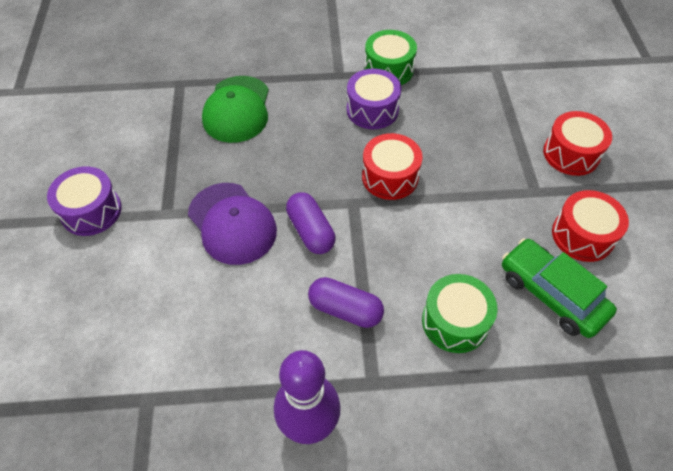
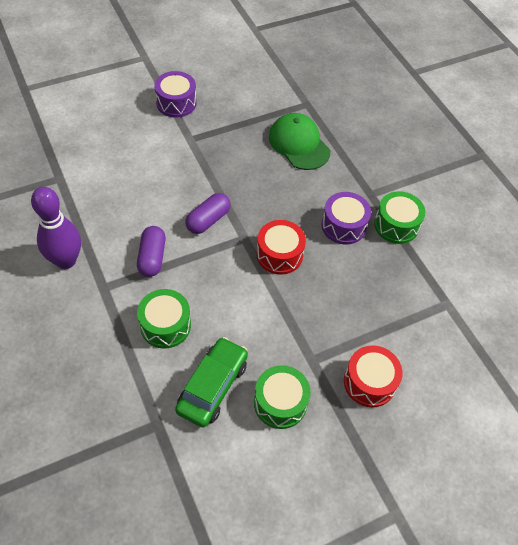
camera: 65 degrees right, 0 degrees up
purple cap [188,183,277,265] -> none
green cap [202,76,269,143] -> green cap turned 75 degrees clockwise [269,113,330,170]
red drum [552,190,629,262] -> green drum [254,365,311,429]

